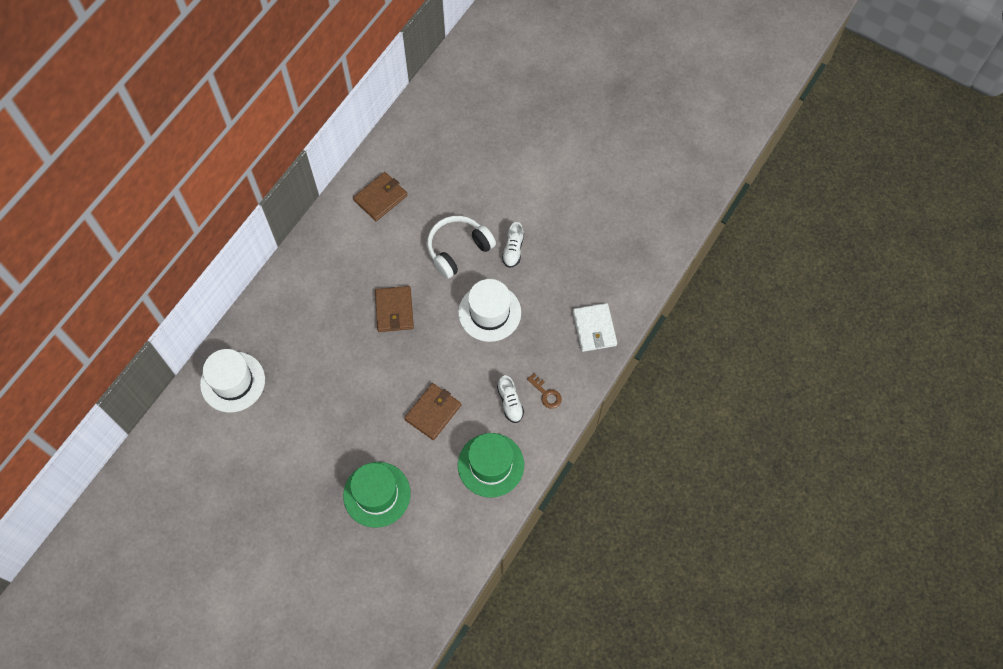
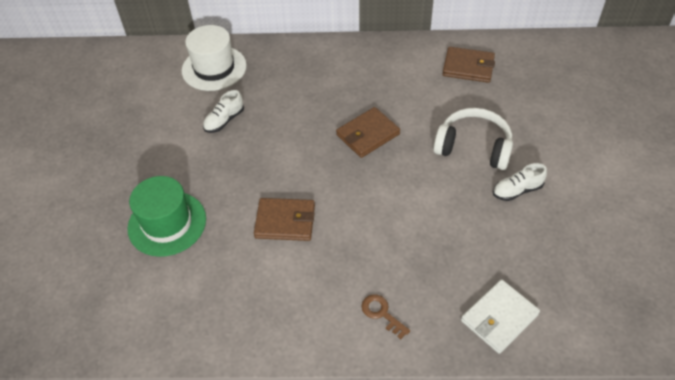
camera: 60 degrees right, 15 degrees down
white hat [458,279,521,342] -> none
green hat [458,433,524,497] -> none
white shoe [497,375,524,423] -> white shoe moved to [203,90,244,133]
brown key [527,373,562,409] -> brown key turned 120 degrees clockwise [362,294,410,339]

